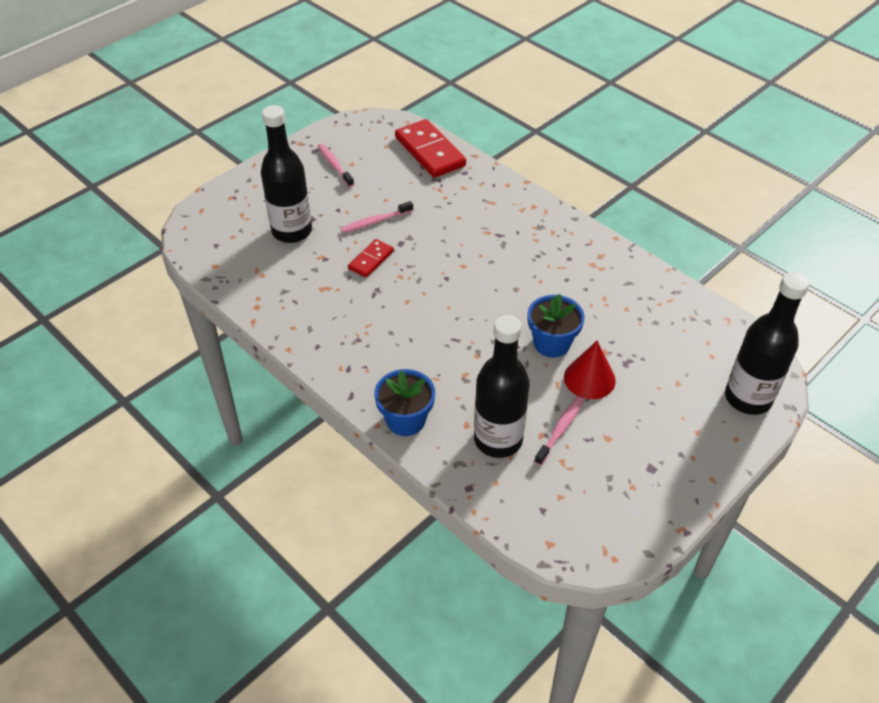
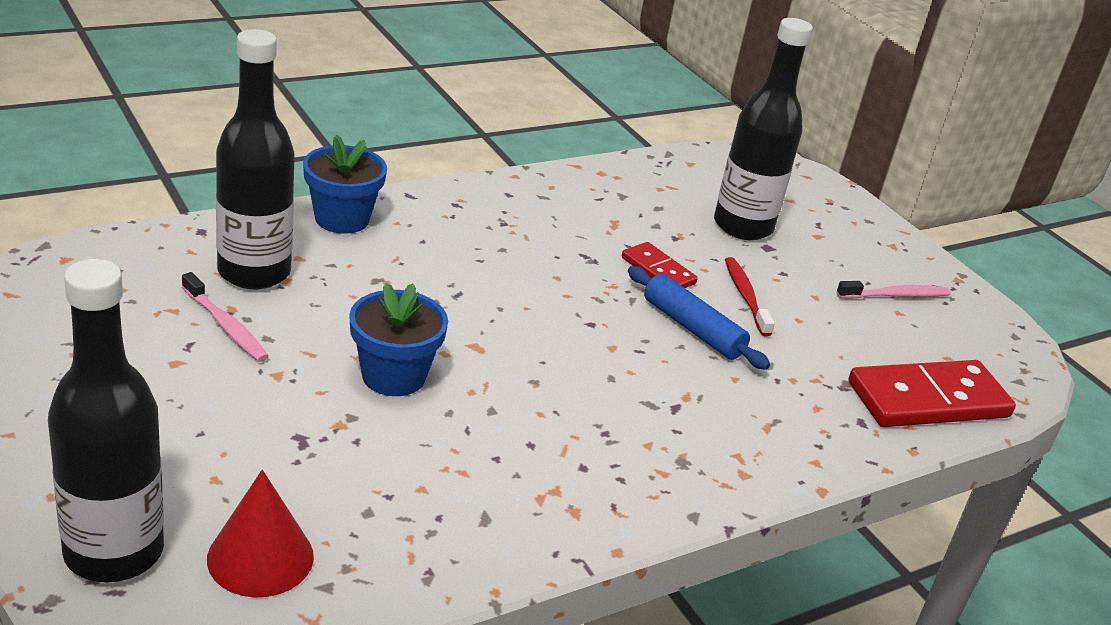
camera: 100 degrees right, 15 degrees down
pink toothbrush [341,201,413,233] -> red toothbrush [725,257,775,336]
red cone [564,341,616,399] -> red cone moved to [207,470,314,597]
none -> blue rolling pin [628,266,770,370]

